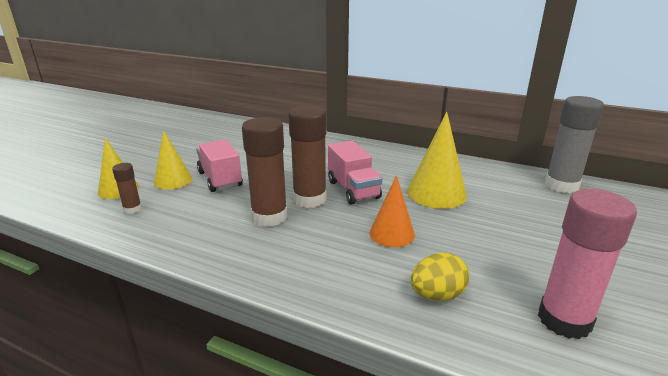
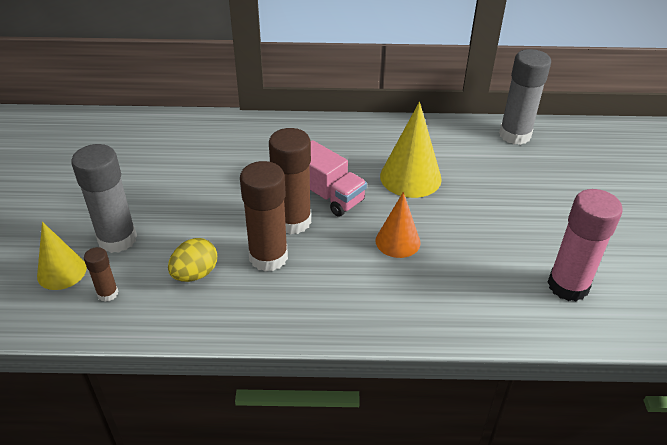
camera: 25 degrees left, 15 degrees up
yellow cone [154,131,192,190] -> grey glue stick [71,144,137,253]
pink truck [196,140,243,192] -> none
yellow egg [411,252,469,301] -> yellow egg moved to [168,238,217,282]

